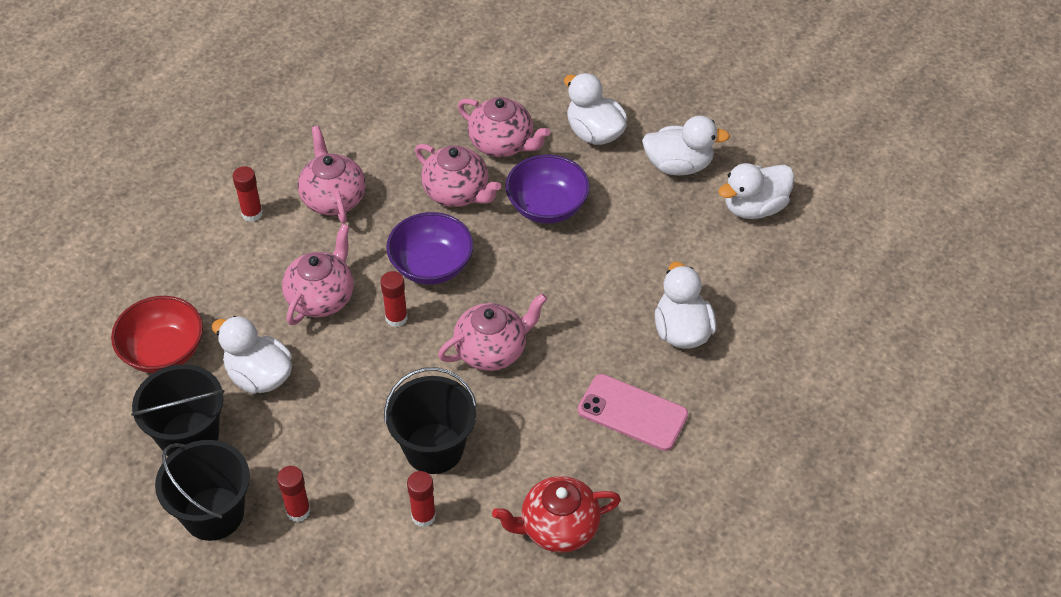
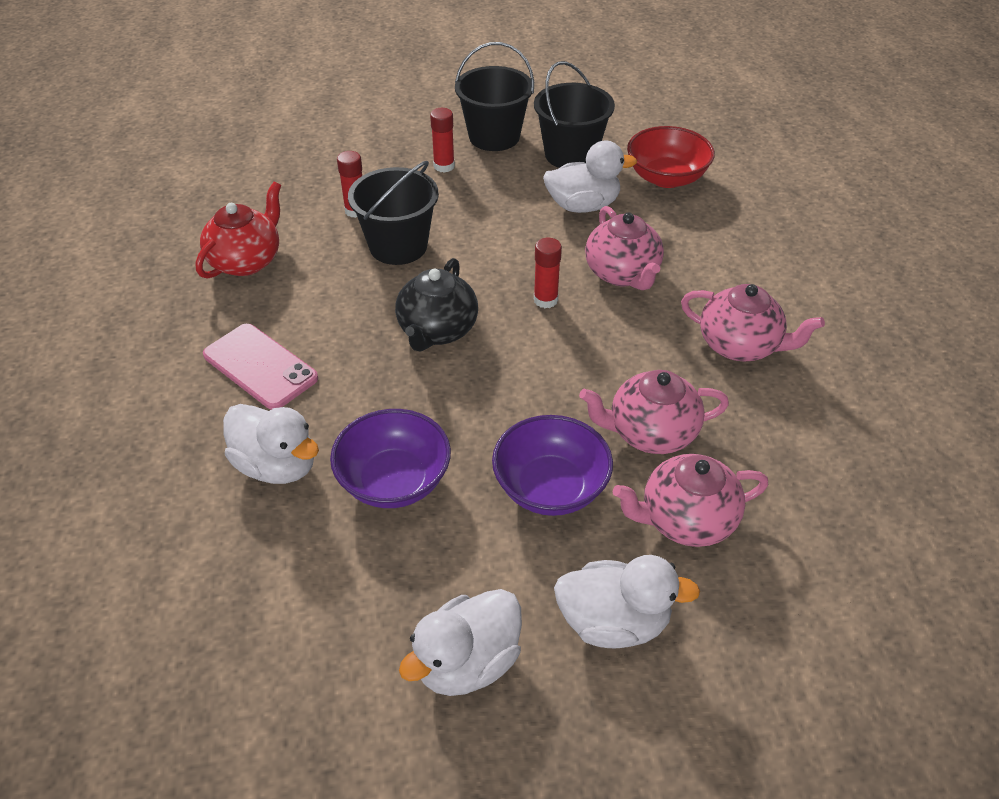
camera: 135 degrees right, 5 degrees down
red glue stick [232,166,263,222] -> none
purple bowl [386,212,473,285] -> purple bowl moved to [330,409,451,508]
pink teapot [438,293,547,371] -> black teapot [395,258,478,352]
pink phone [578,374,688,451] -> pink phone turned 60 degrees clockwise [203,324,318,410]
white duck [718,163,794,219] -> none

